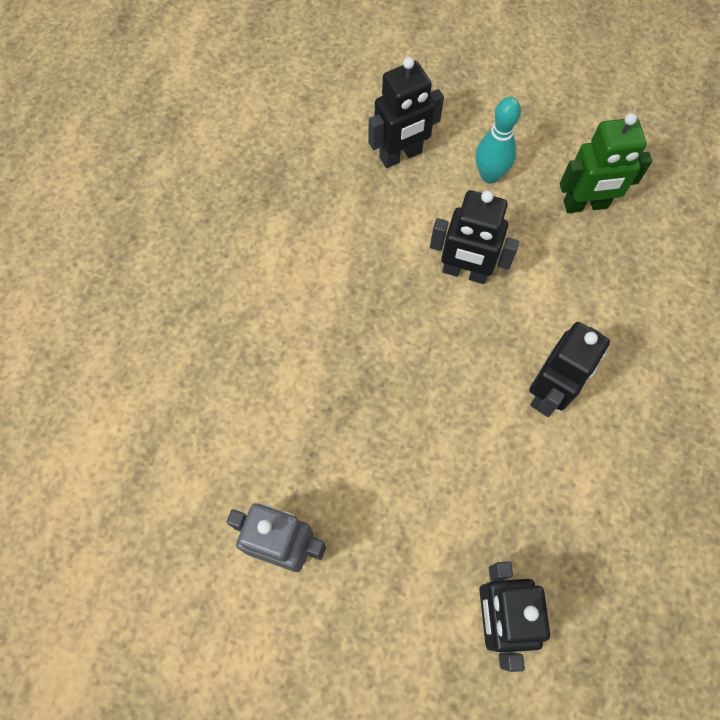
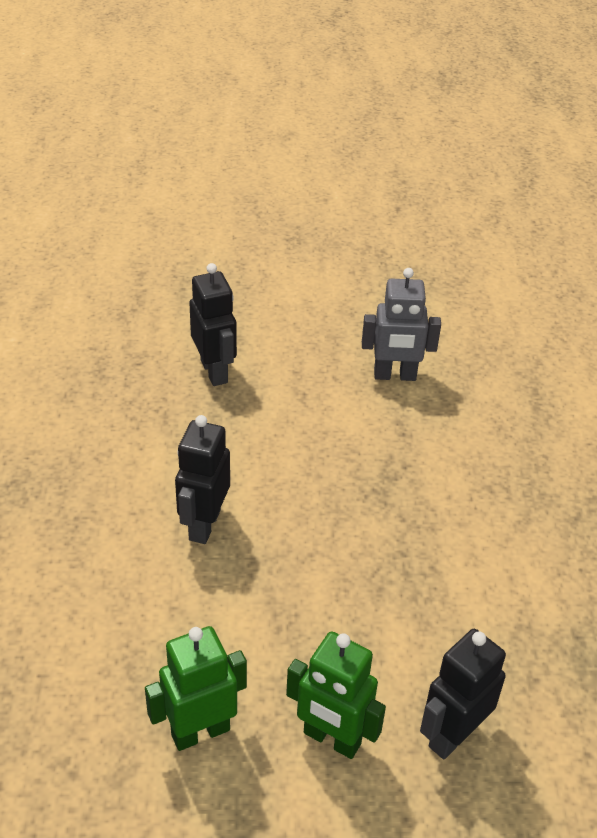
camera: 160 degrees right, 25 degrees down
black robot [430,190,519,284] -> none
turquoise bowling pin [476,97,521,183] -> green robot [286,632,386,759]

